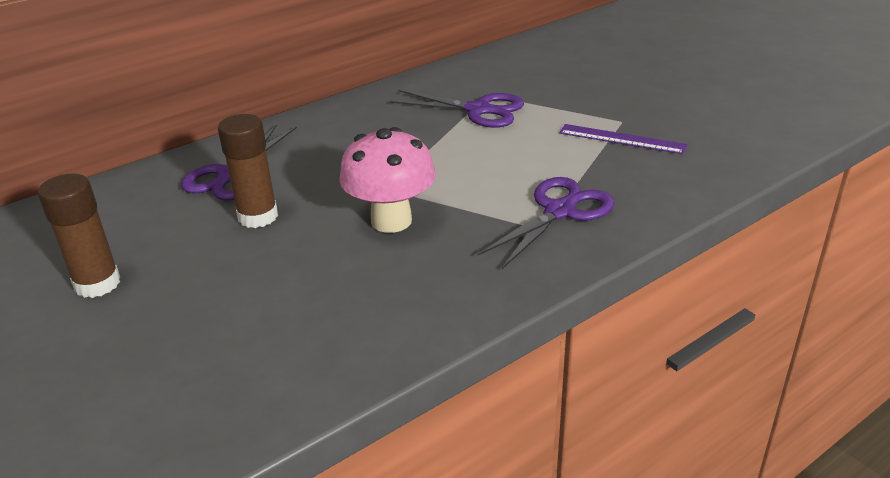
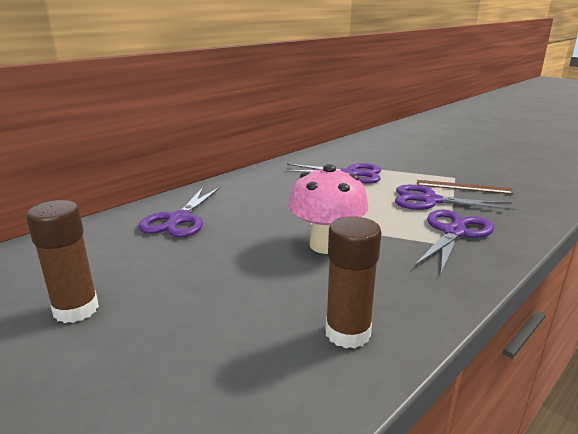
camera: 10 degrees left, 10 degrees down
brown glue stick [218,114,278,228] -> brown glue stick moved to [325,216,382,348]
purple ruler [559,124,688,154] -> brown ruler [417,180,514,194]
none -> purple scissors [395,185,516,210]

